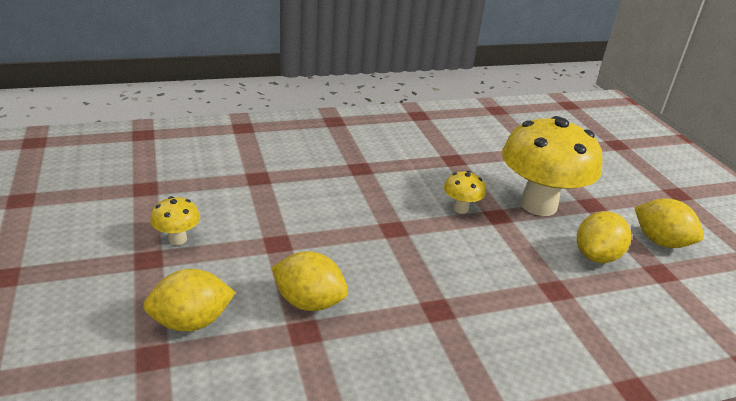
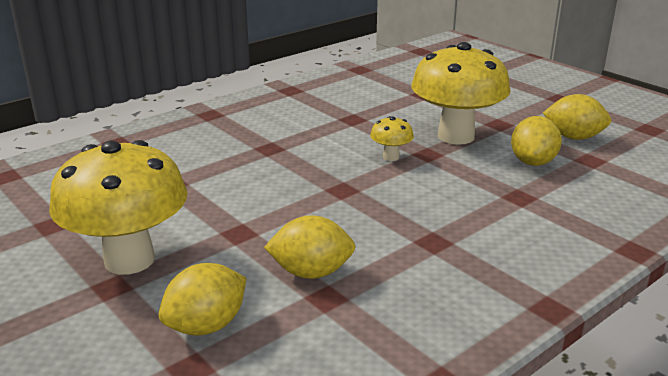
camera: 20 degrees left, 5 degrees down
yellow mushroom [150,196,200,245] -> yellow mushroom [49,140,188,275], size x2.34

